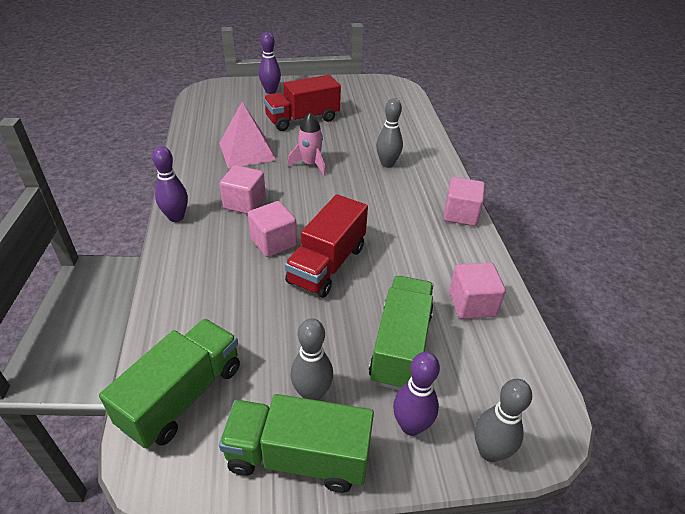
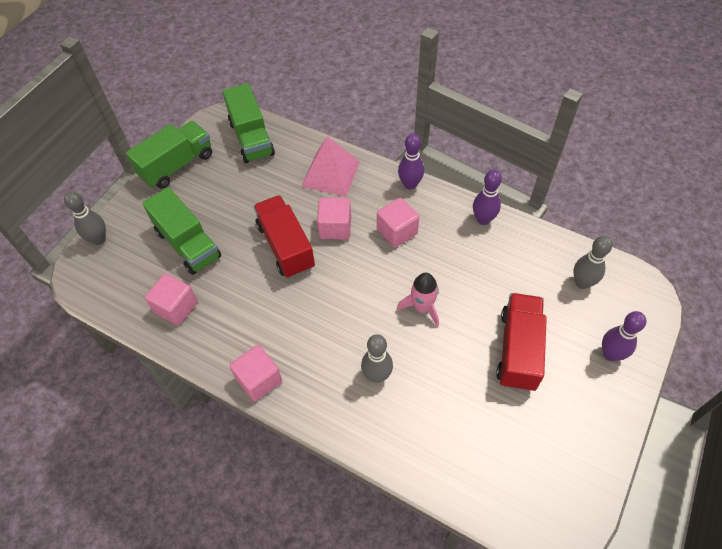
camera: 130 degrees right, 15 degrees up
pink pyramid [219,102,276,168] -> pink pyramid moved to [301,136,360,197]
grey bowling pin [290,318,333,401] -> grey bowling pin moved to [573,236,612,289]
purple bowling pin [393,352,440,436] -> purple bowling pin moved to [473,170,502,225]

